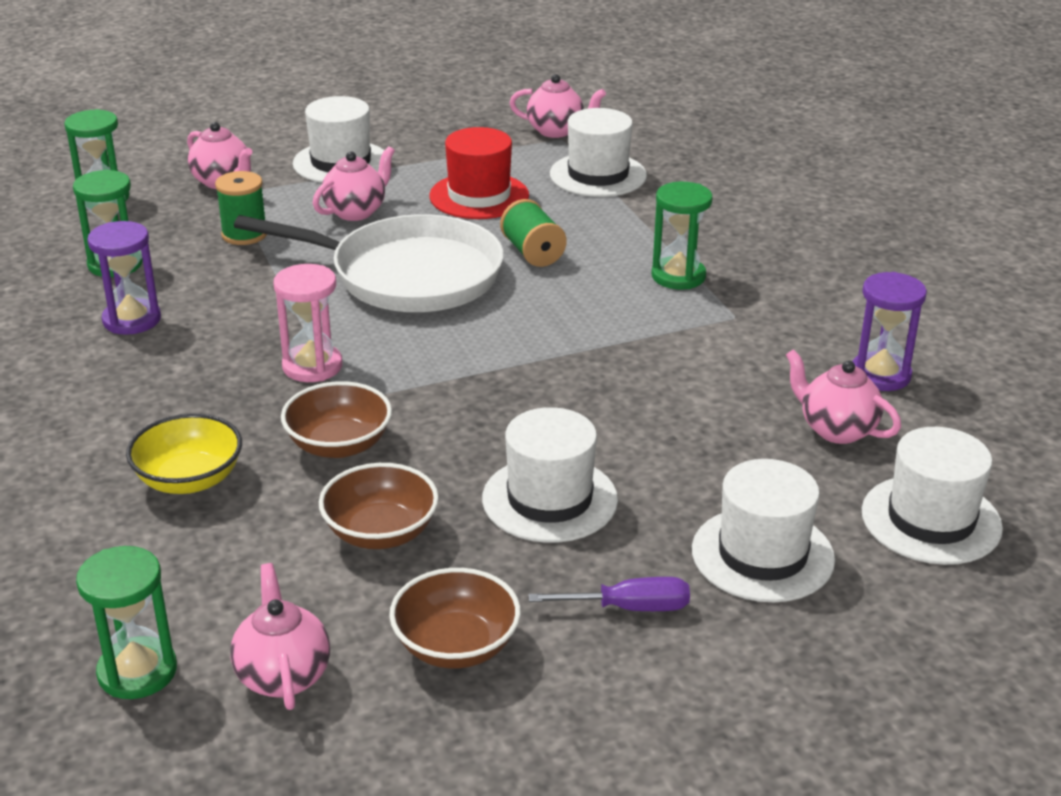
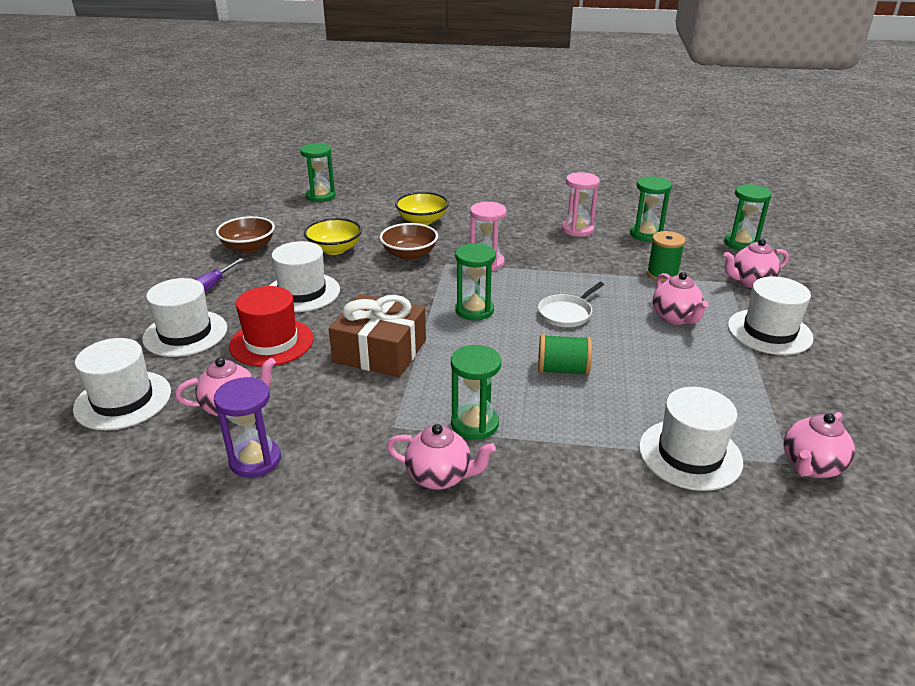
camera: 120 degrees right, 0 degrees up
purple hourglass [87,221,161,335] -> pink hourglass [562,172,600,237]
pink teapot [230,563,330,710] -> pink teapot moved to [386,424,496,490]
white pan [234,214,504,312] -> white pan [538,282,604,327], size x0.45
brown bowl [319,463,439,549] -> yellow bowl [304,218,362,255]
red hat [430,127,529,219] -> red hat moved to [229,286,313,367]
none -> brown gift [329,294,426,377]
none -> green hourglass [455,243,496,321]

